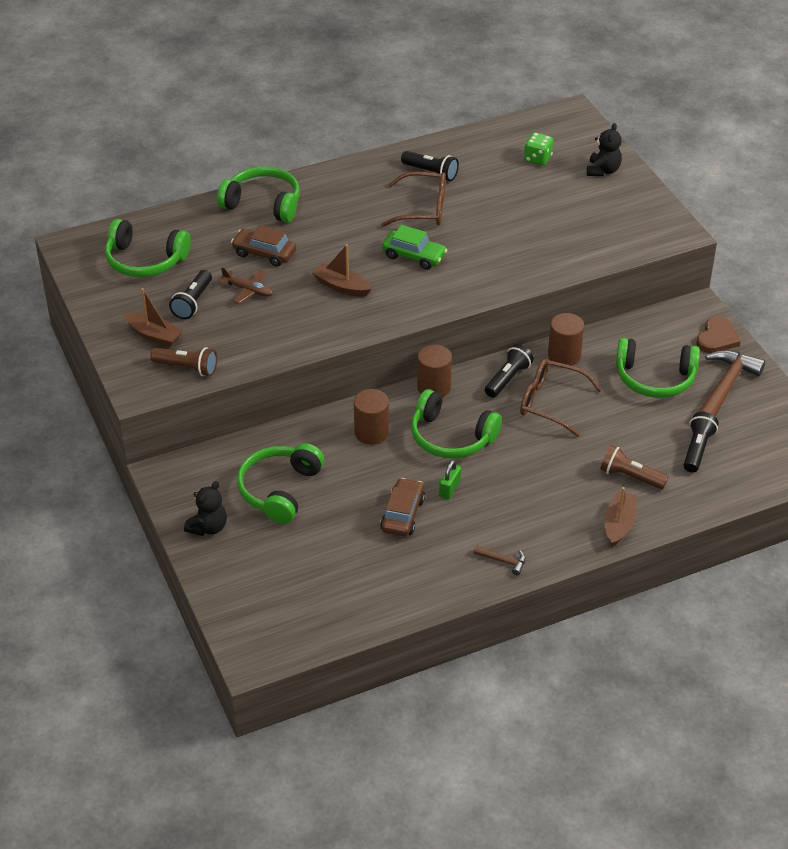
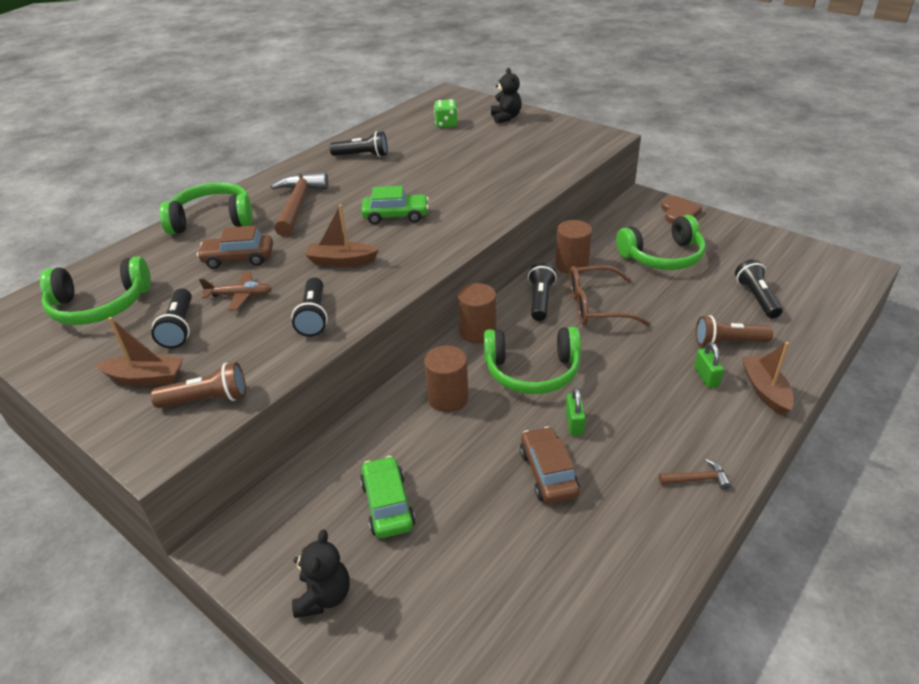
camera: 25 degrees left, 5 degrees down
green headphones [237,443,324,524] -> green car [360,456,415,538]
brown glasses [381,172,446,227] -> none
brown hammer [699,350,765,417] -> brown hammer moved to [270,172,329,237]
none -> black flashlight [291,278,328,337]
none -> green padlock [694,342,724,388]

